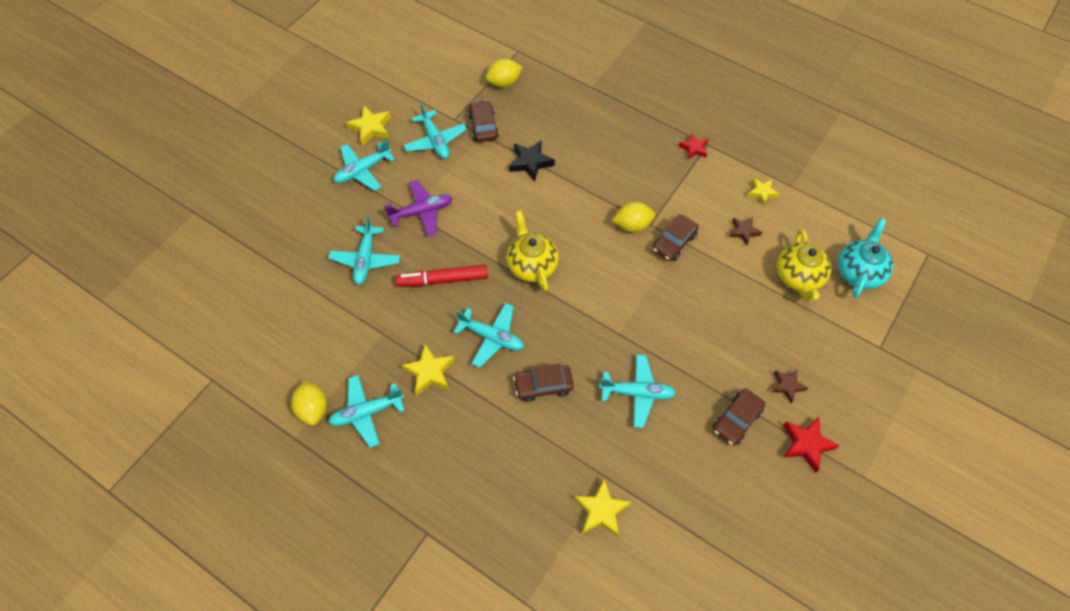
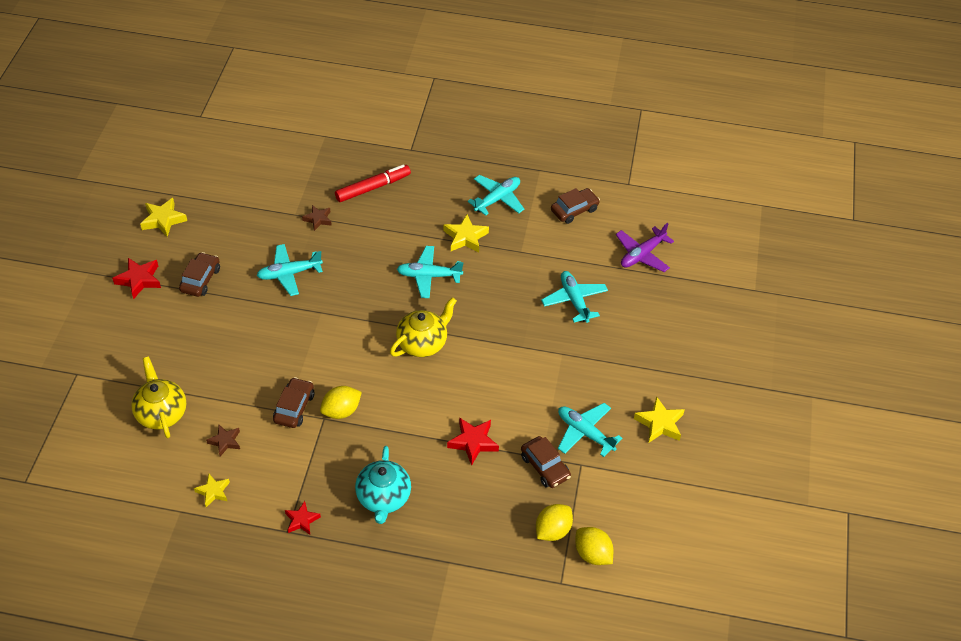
camera: 155 degrees right, 10 degrees down
yellow lemon [291,380,327,426] -> yellow lemon moved to [575,527,613,565]
turquoise plane [334,140,395,191] -> none
purple plane [384,180,453,236] -> purple plane moved to [616,223,674,272]
red marker [396,265,488,287] -> red marker moved to [335,165,411,202]
yellow teapot [507,210,559,292] -> yellow teapot turned 90 degrees counterclockwise [390,297,457,357]
black star [509,140,555,182] -> red star [447,418,499,466]
brown car [513,363,574,402] -> brown car moved to [551,188,600,224]
yellow star [574,479,632,537] -> yellow star moved to [140,198,187,237]
brown star [771,370,808,403] -> brown star moved to [302,205,332,231]
turquoise teapot [838,218,893,298] -> turquoise teapot moved to [355,446,411,524]

